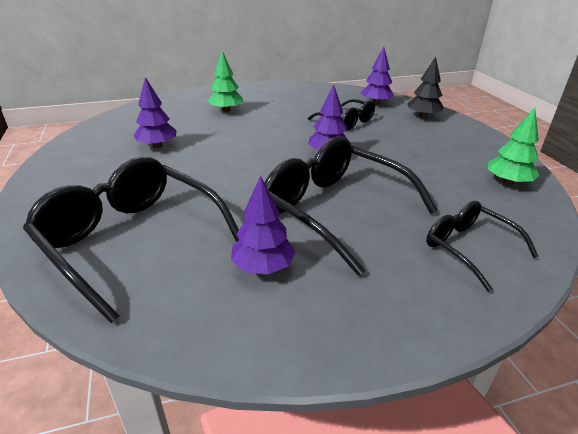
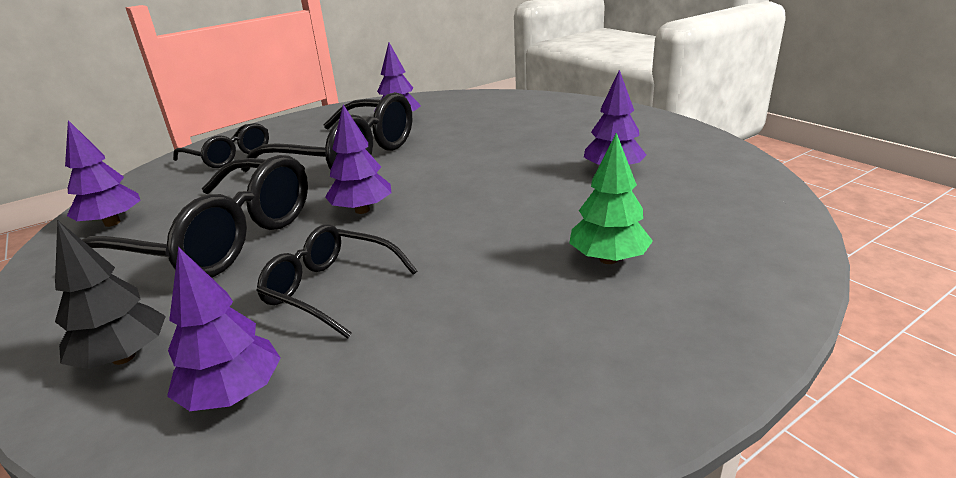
camera: 165 degrees right, 5 degrees down
black glasses [23,157,239,323] -> black glasses moved to [82,155,308,278]
green tree [488,108,539,185] -> purple tree [65,120,141,227]

